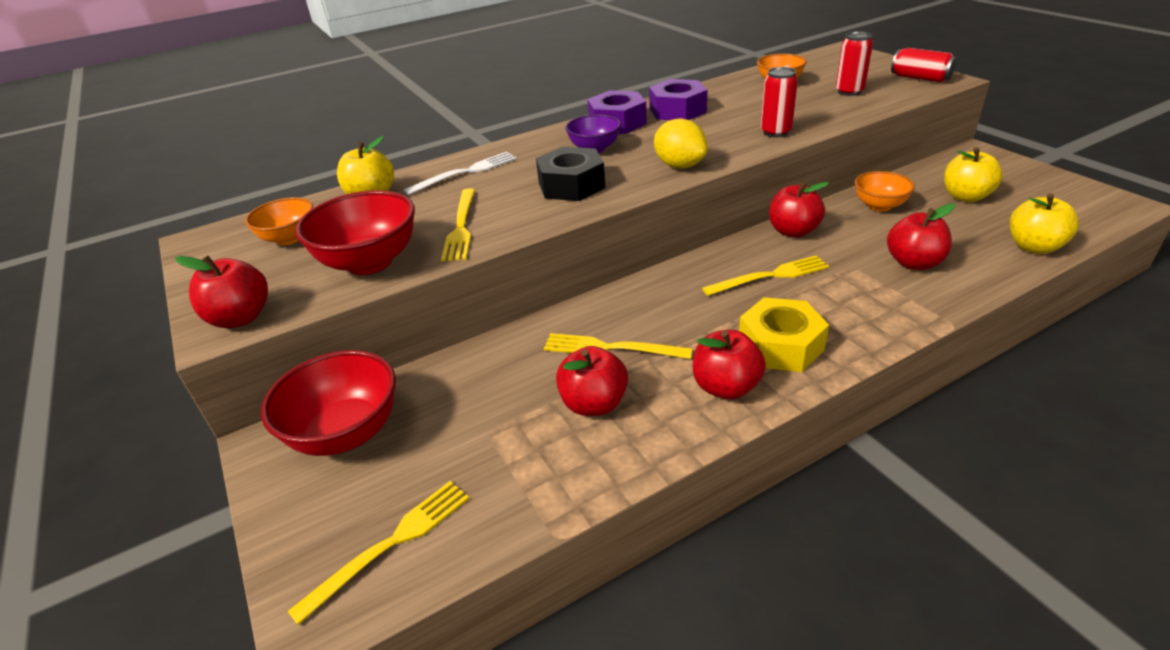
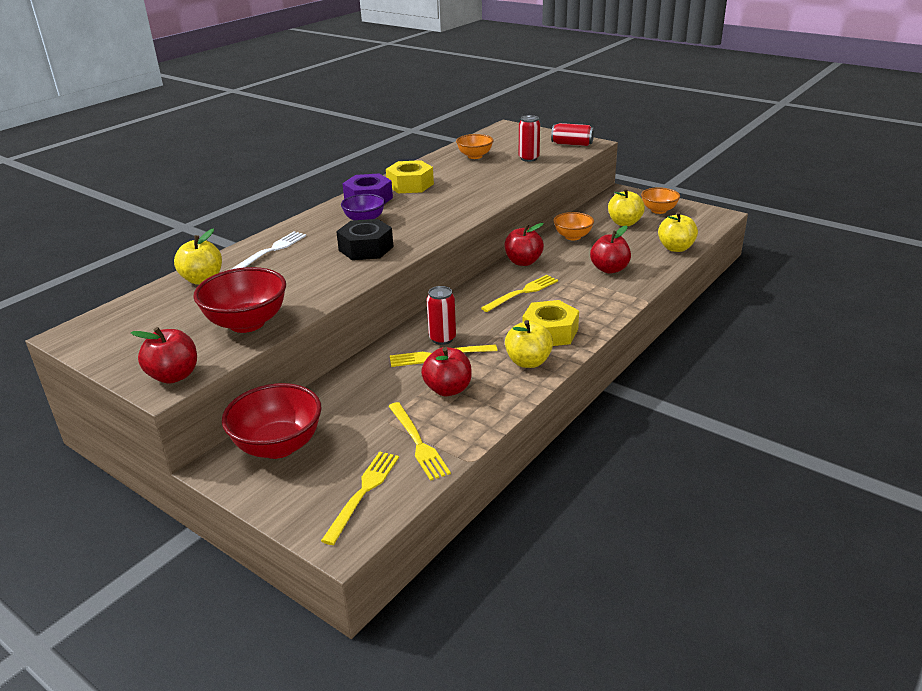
camera: 25 degrees left, 5 degrees down
orange bowl [245,197,314,245] -> orange bowl moved to [641,187,680,214]
yellow fork [441,188,475,262] -> yellow fork moved to [388,402,451,481]
purple nut [649,79,708,120] -> yellow nut [386,160,434,193]
yellow lemon [654,119,707,169] -> none
red apple [693,330,766,400] -> yellow apple [505,320,553,368]
red can [761,67,798,137] -> red can moved to [427,286,456,345]

